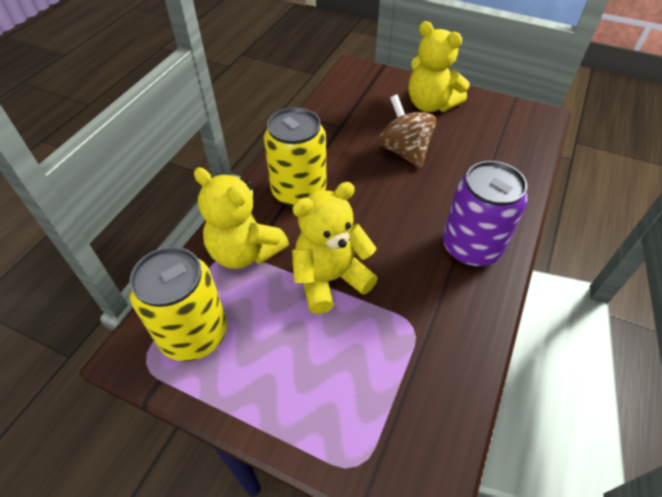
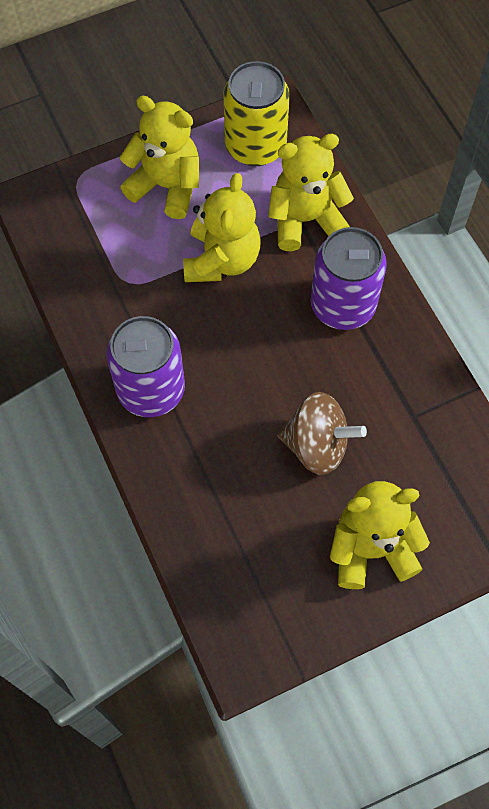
camera: 130 degrees right, 15 degrees up
yellow can [264,107,326,207] -> purple can [311,227,387,330]
none -> yellow teddy bear [120,96,199,219]

